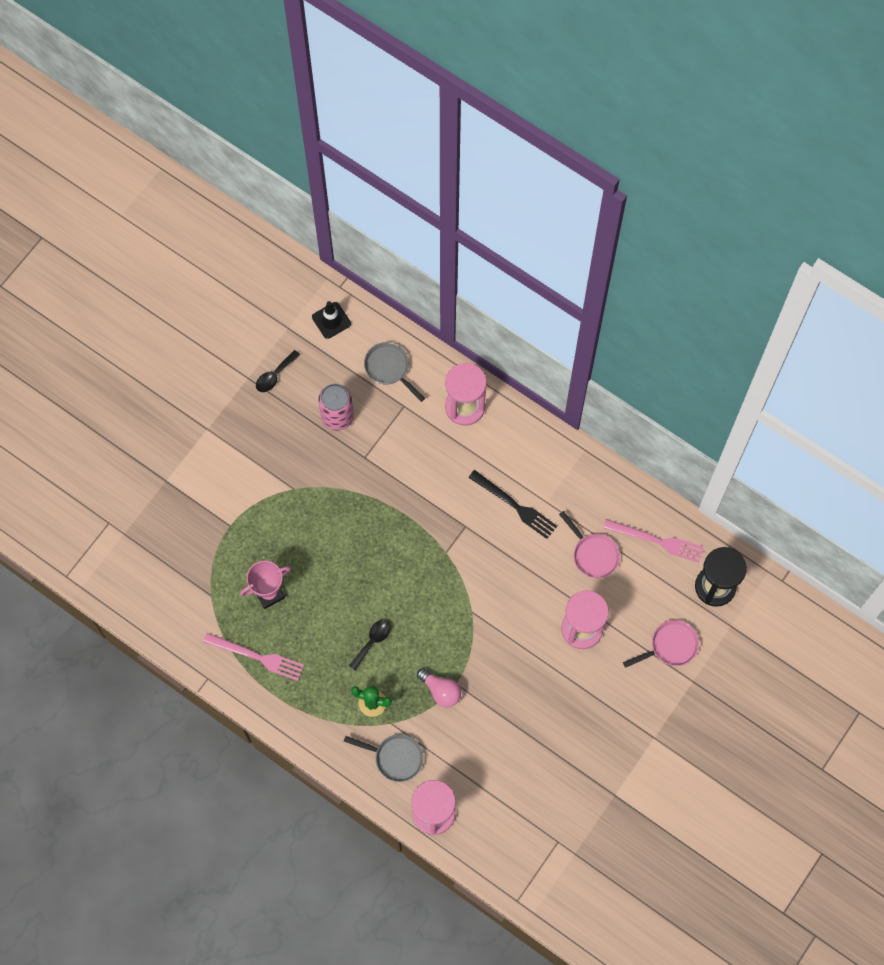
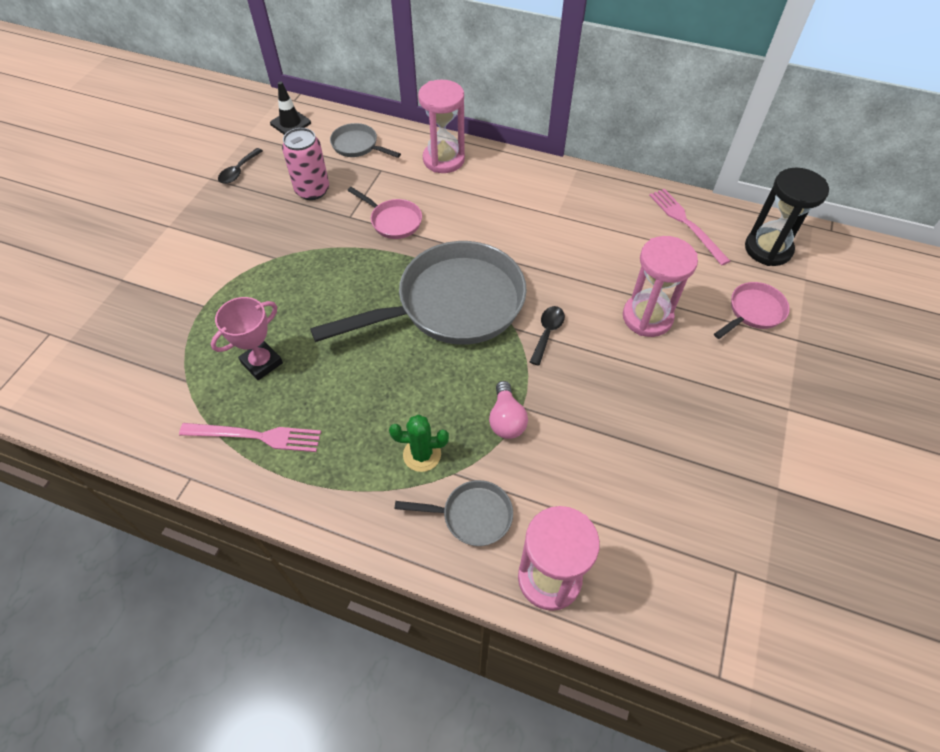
camera: 15 degrees left, 15 degrees down
black spoon [349,620,391,671] -> black spoon moved to [530,306,565,366]
pink light bulb [417,668,461,707] -> pink light bulb turned 60 degrees clockwise [489,381,528,439]
black fork [468,470,557,539] -> none
pink pan [559,511,620,578] -> pink pan moved to [347,187,422,239]
pink fork [603,519,704,563] -> pink fork turned 120 degrees counterclockwise [649,189,730,266]
none -> grey pan [310,241,527,345]

